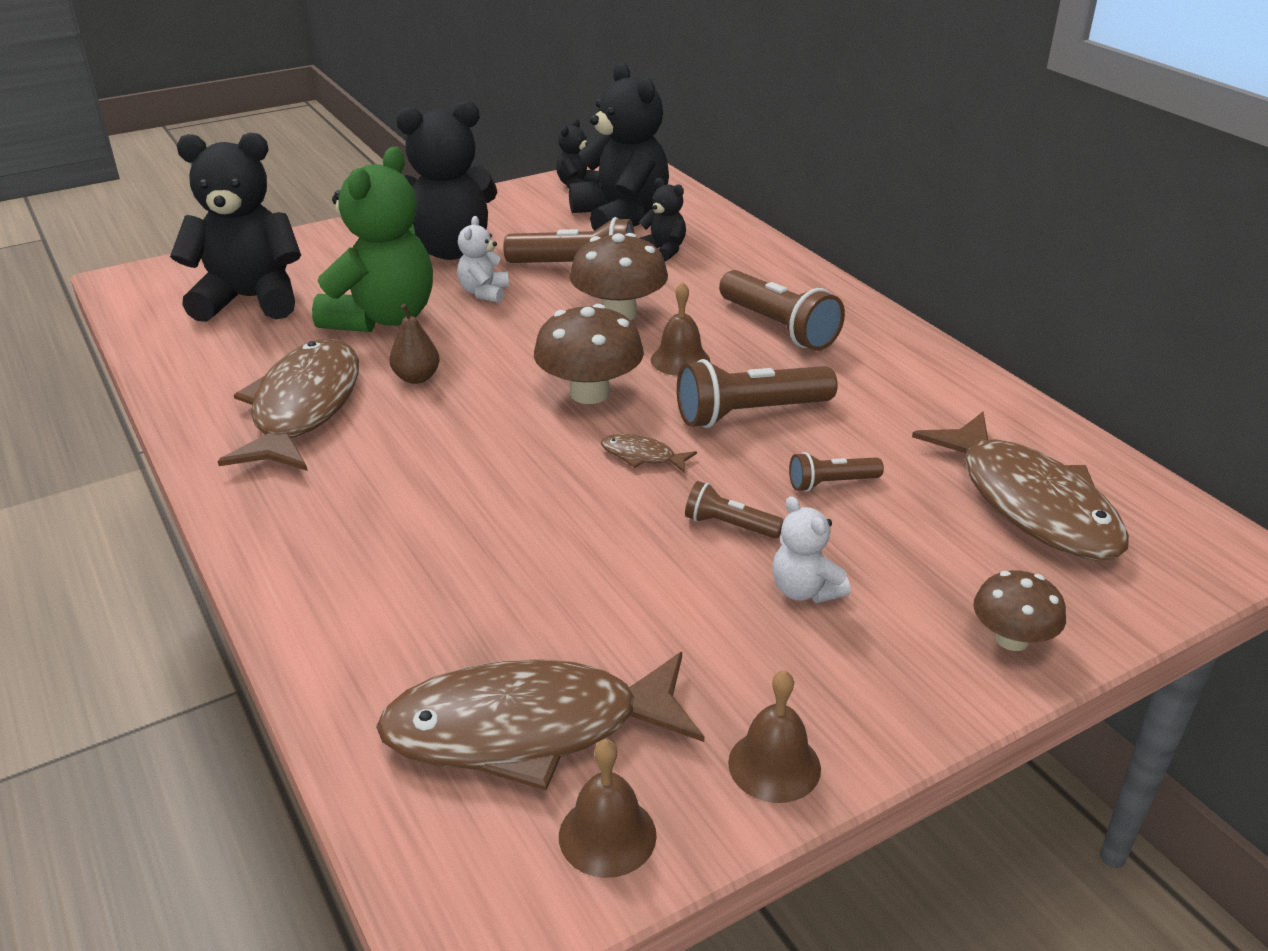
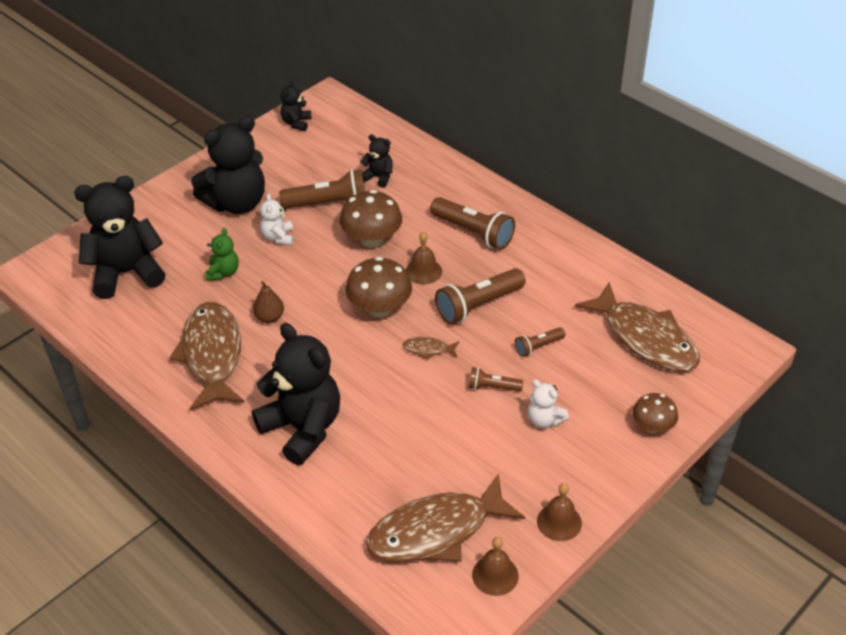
camera: 15 degrees left, 10 degrees up
green teddy bear [312,146,433,332] -> green teddy bear [205,228,239,281], size x0.47
black teddy bear [569,62,669,231] -> black teddy bear moved to [252,323,340,465]

